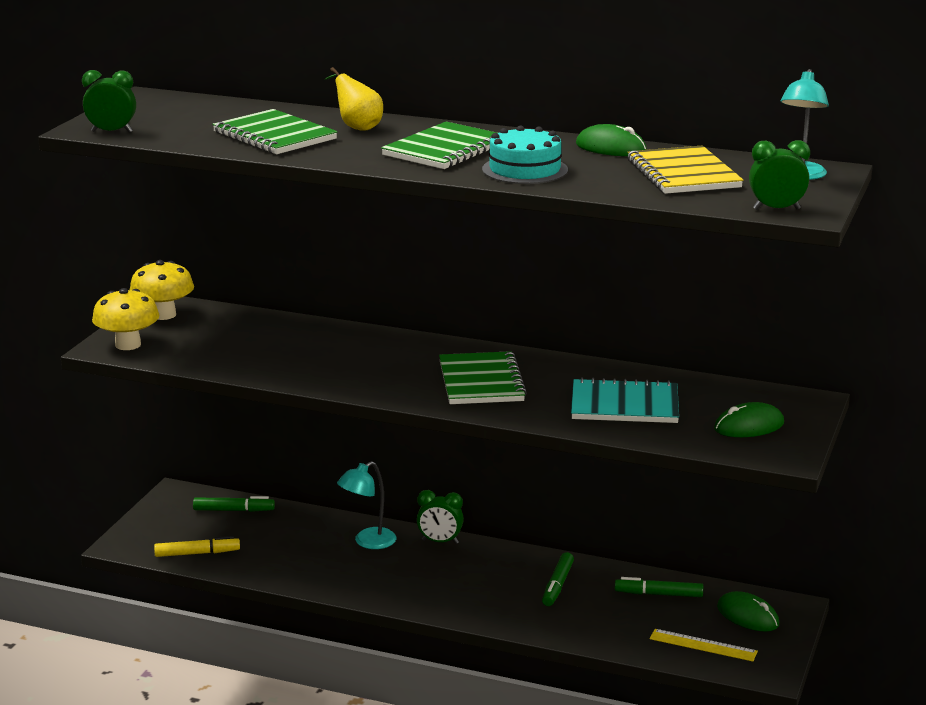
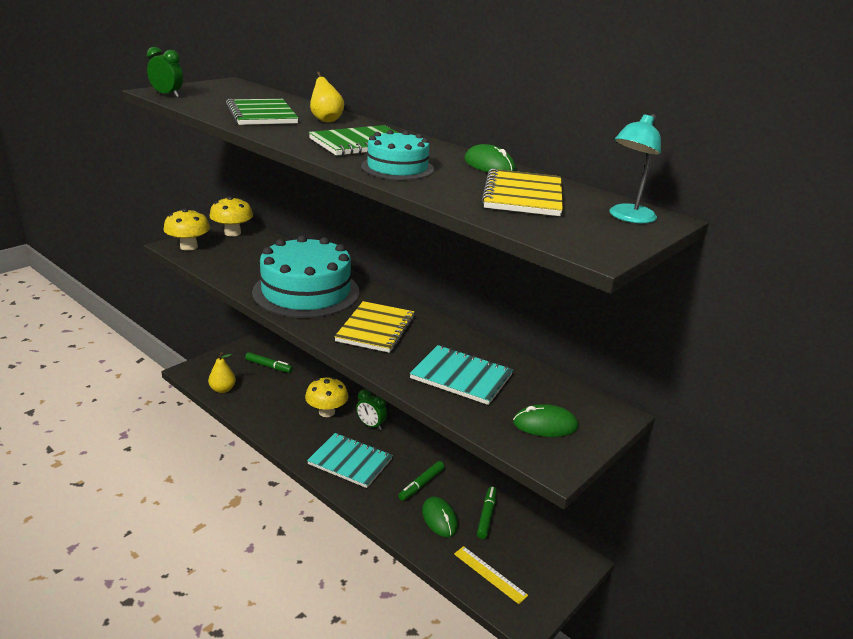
camera: 20 degrees right, 5 degrees up
yellow marker [154,536,240,557] -> yellow pear [208,352,236,393]
turquoise lamp [337,461,396,549] -> yellow mushroom [305,377,348,417]
green notebook [439,351,527,404] -> yellow notebook [334,301,415,353]
green marker [615,577,703,597] -> green marker turned 75 degrees clockwise [477,486,497,539]
green mouse [717,591,779,632] -> green mouse moved to [422,496,458,537]
green clock [749,140,810,210] -> none
none -> turquoise cake [252,235,359,318]
none -> turquoise notebook [307,433,393,488]

